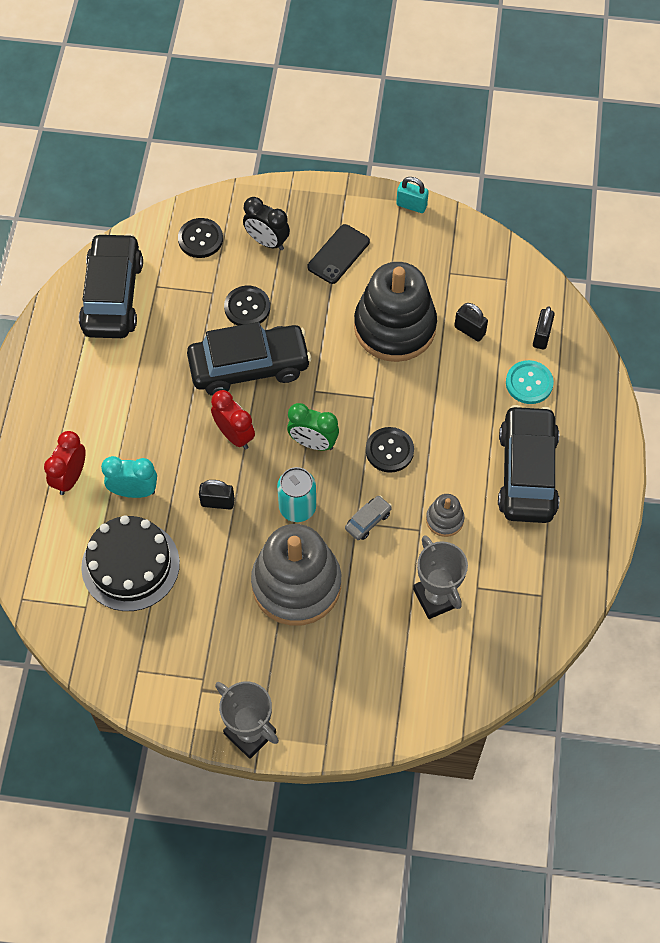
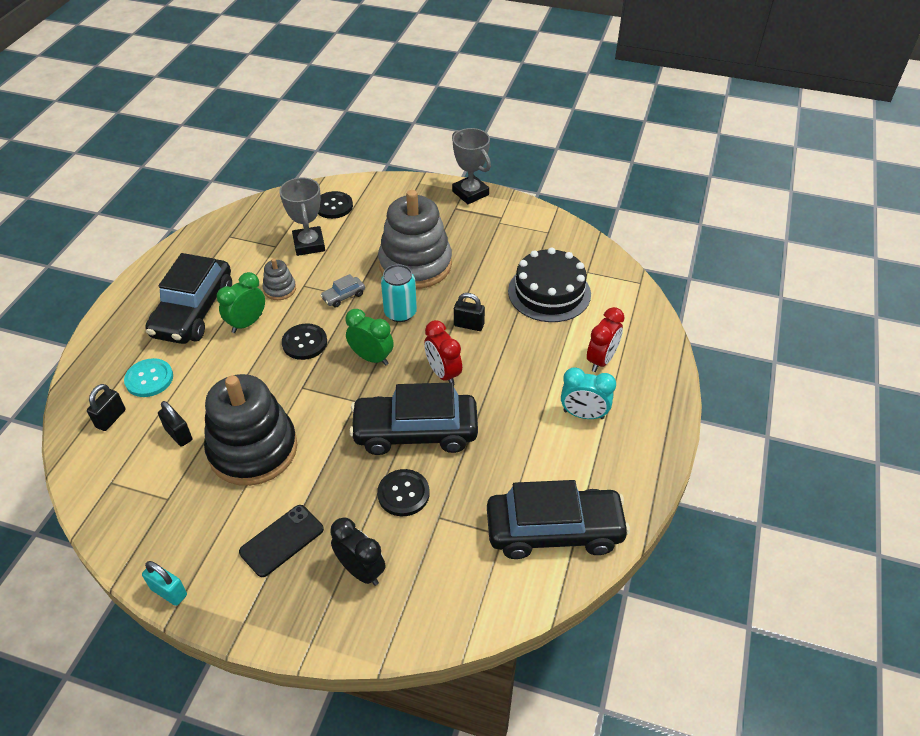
camera: 170 degrees left, 15 degrees down
black car [79,233,143,338] -> black car turned 105 degrees counterclockwise [487,480,630,559]
turquoise clock [101,456,157,498] -> turquoise clock moved to [561,367,616,419]
black button [178,218,223,258] -> black button moved to [318,191,353,219]
none -> green clock [217,272,265,333]

